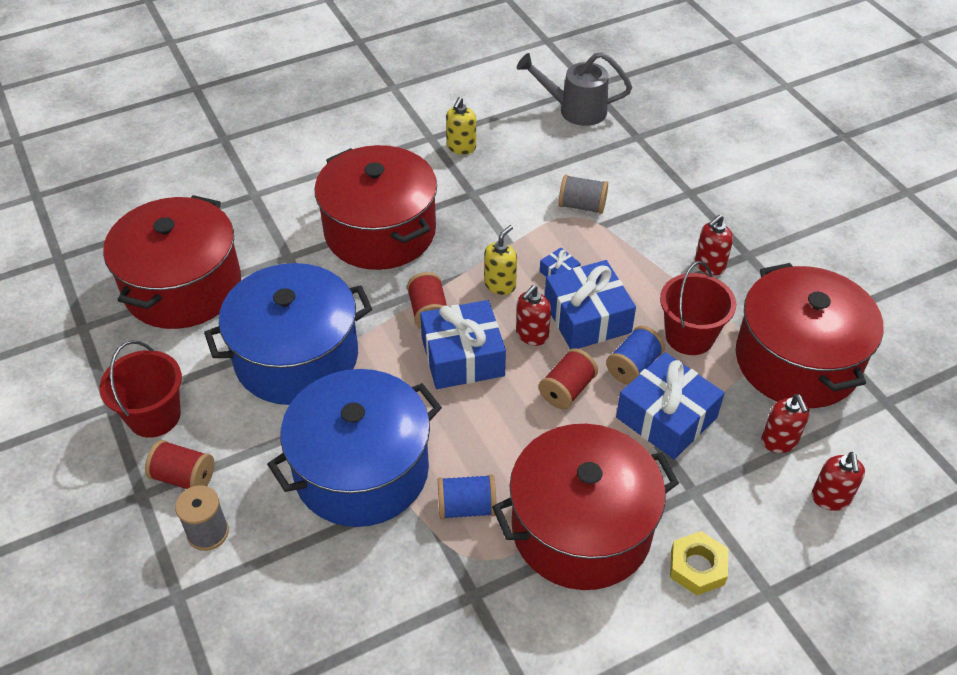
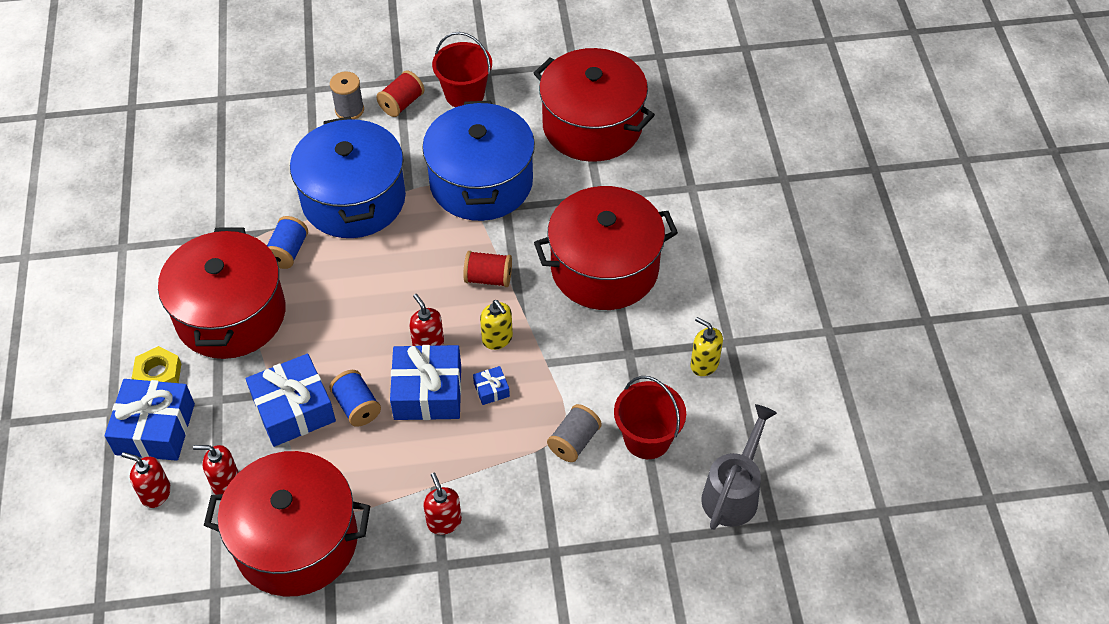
camera: 110 degrees right, 5 degrees up
blue gift [420,300,506,389] -> blue gift moved to [105,379,195,461]
red spool [539,348,598,409] -> none
red bucket [660,261,736,355] -> red bucket moved to [614,376,686,459]

